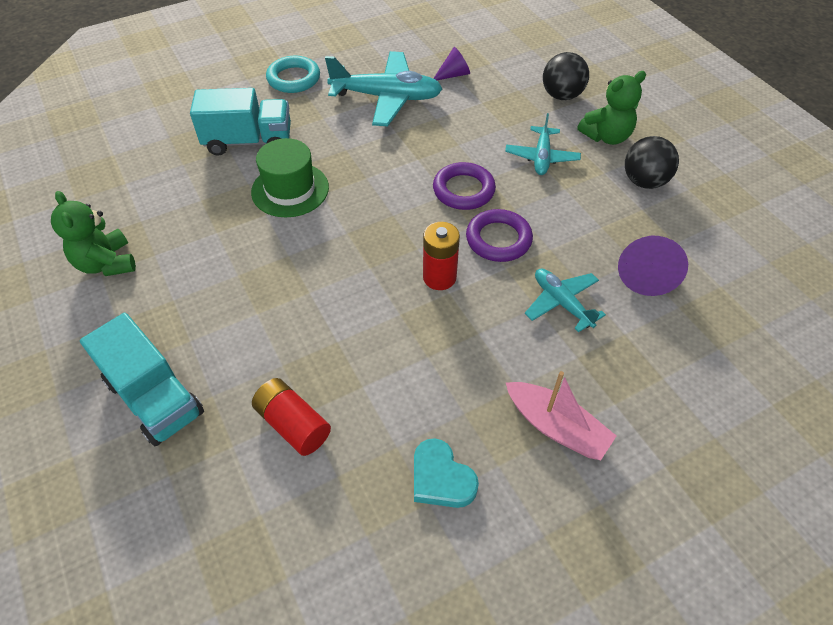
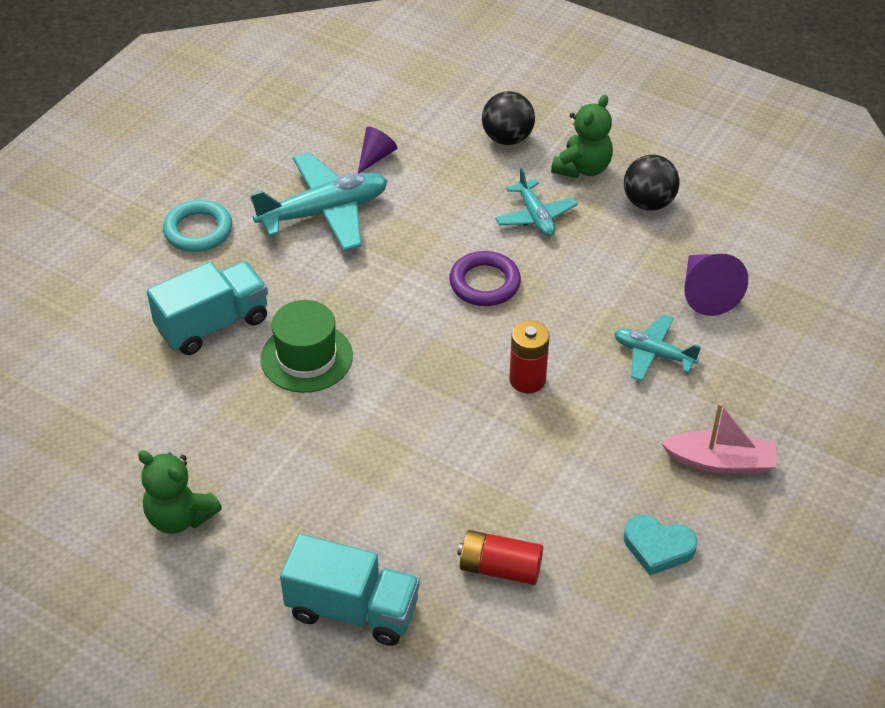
camera: 30 degrees left, 5 degrees down
purple ring [466,209,533,262] -> none

